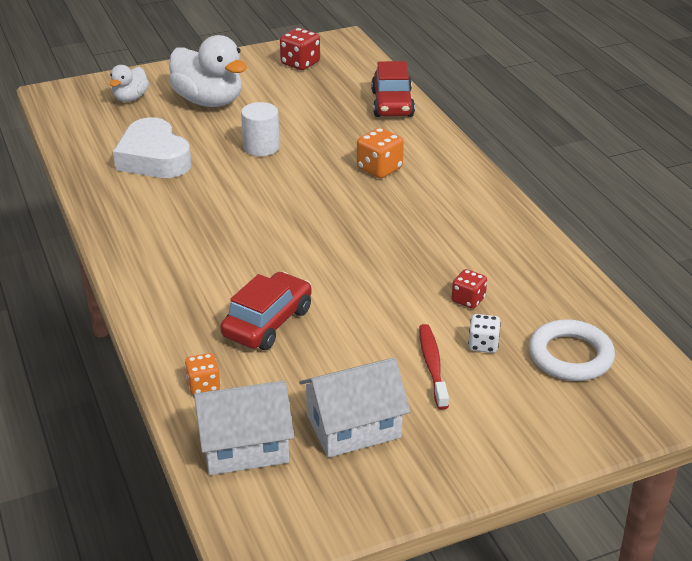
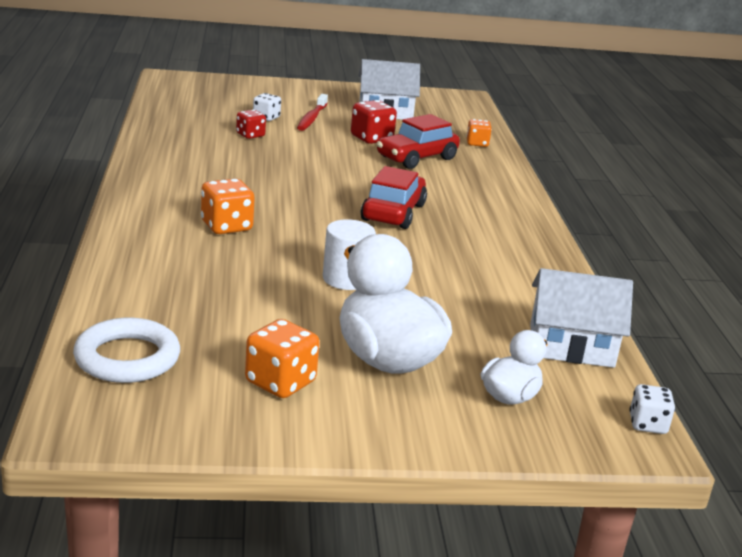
camera: 165 degrees left, 10 degrees down
white heart [113,117,192,178] -> none
white house [193,381,294,475] -> white house moved to [530,268,633,368]
red dice [280,28,320,70] -> red dice moved to [351,100,397,144]
red car [371,61,415,117] -> red car moved to [361,166,427,229]
white ring [529,319,615,381] -> white ring moved to [73,318,180,383]
none -> orange dice [245,319,320,398]
none -> white dice [629,384,675,434]

